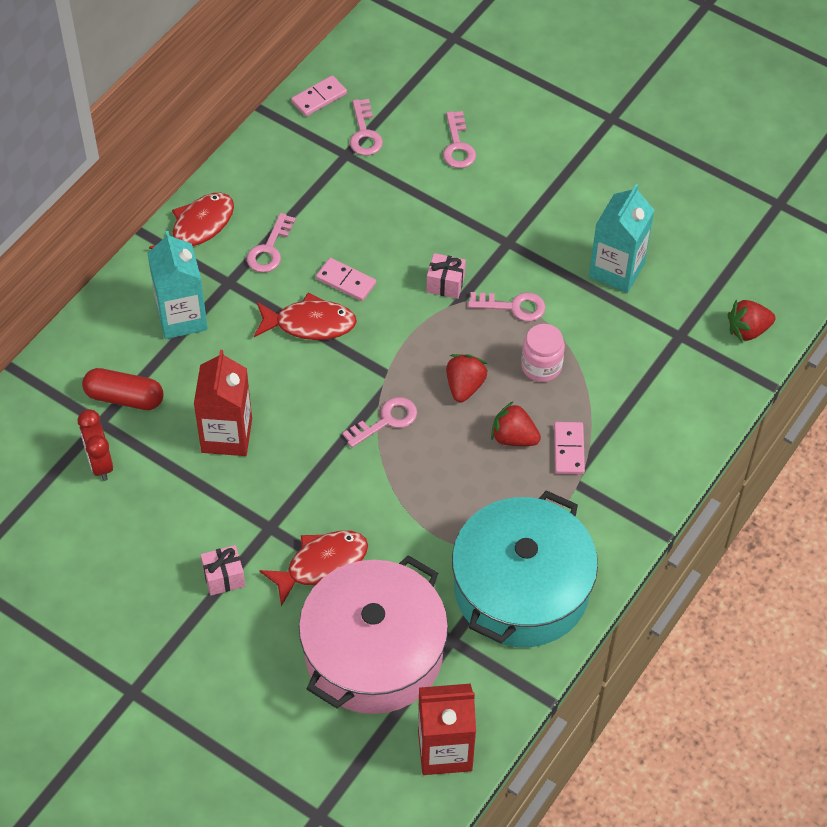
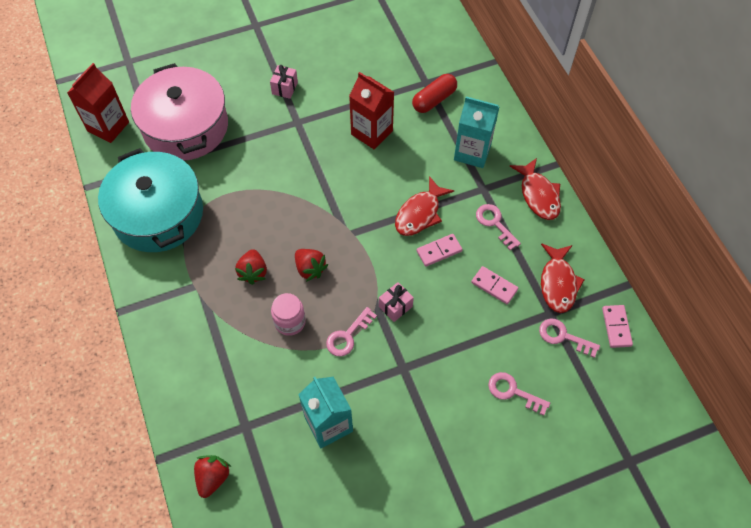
camera: 125 degrees right, 5 degrees up
red clock [78,409,113,481] -> none
red fish [259,531,368,606] -> red fish moved to [541,243,585,313]
pink key [342,397,417,448] -> none
red strawberry [491,401,541,446] -> red strawberry turned 120 degrees clockwise [235,249,267,285]
pink domino [554,422,585,474] -> pink domino moved to [471,266,518,304]

